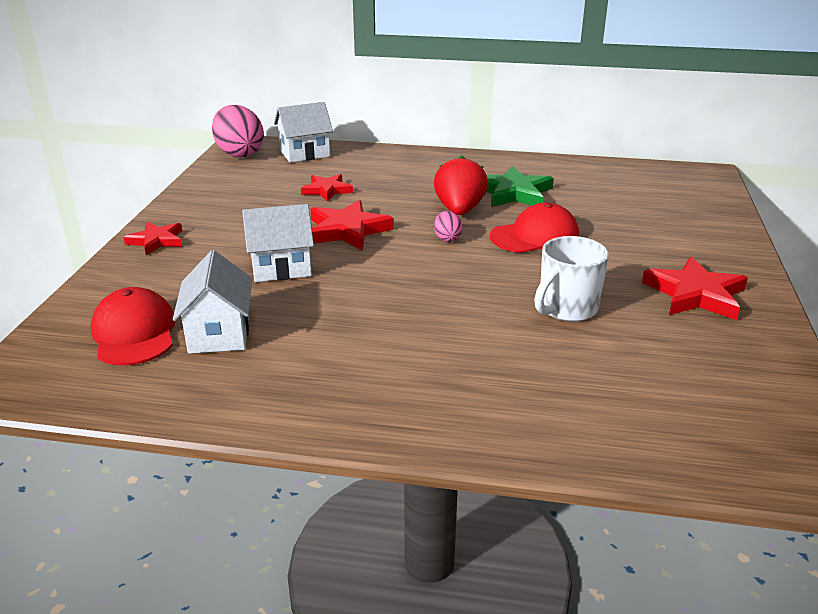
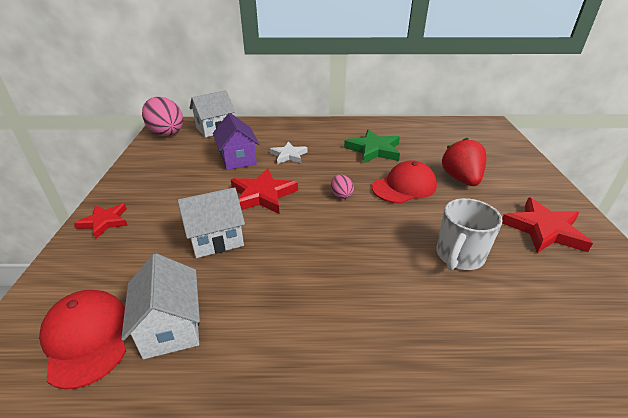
camera: 10 degrees left, 5 degrees up
red star [301,174,353,202] -> purple house [213,113,259,170]
red strawberry [434,156,488,215] -> red strawberry moved to [441,138,486,186]
none -> white star [270,142,308,164]

